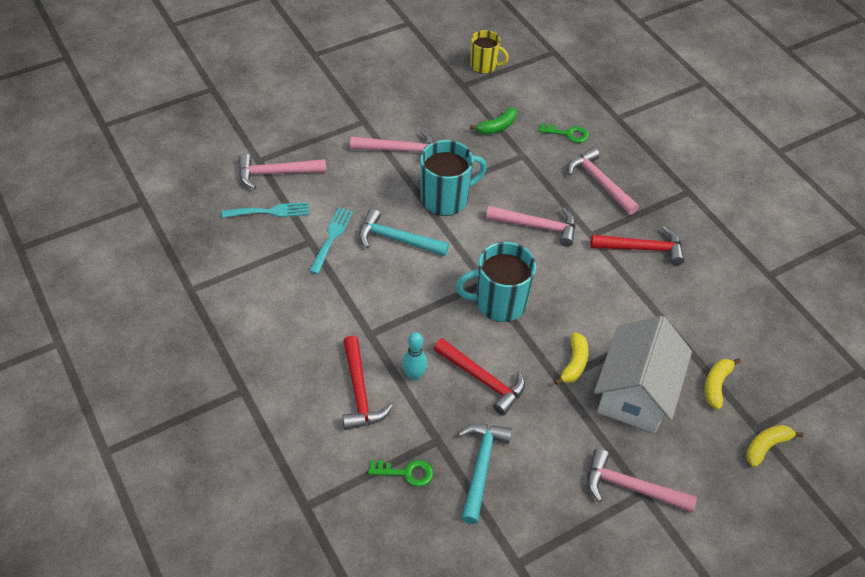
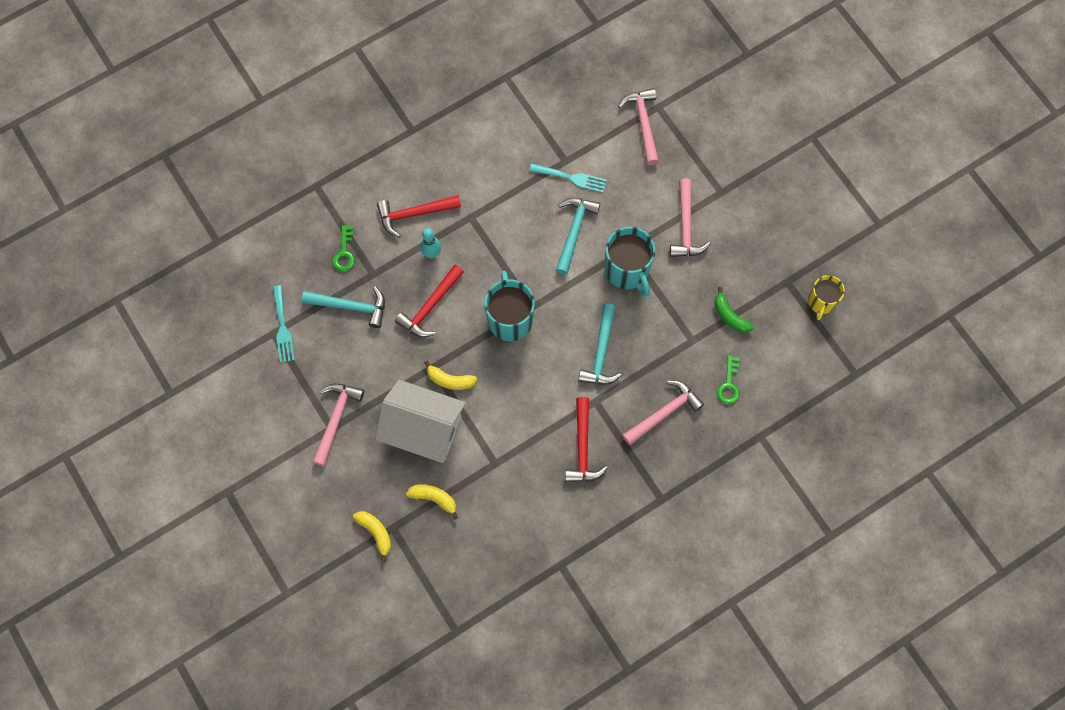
camera: 90 degrees right, 20 degrees up
turquoise fork [222,202,309,218] -> turquoise fork moved to [273,285,295,363]
pink hammer [486,206,576,247] -> turquoise hammer [578,303,622,385]

